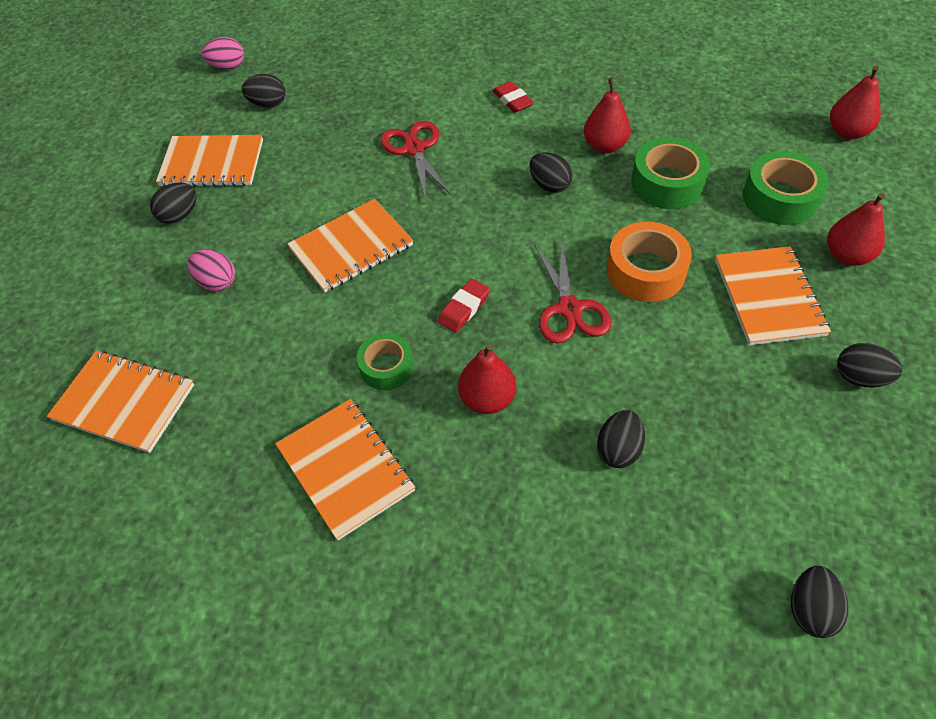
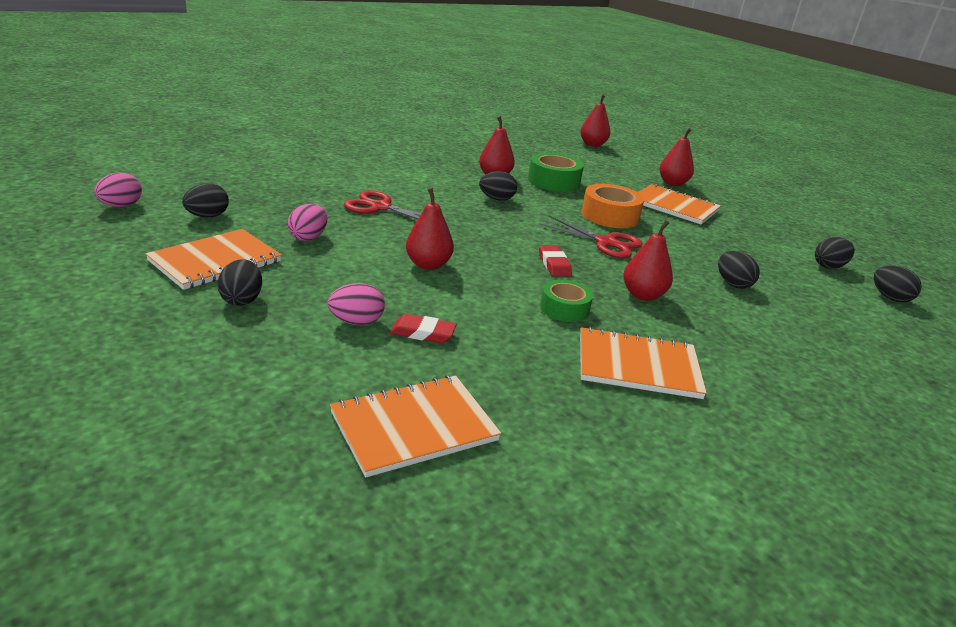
camera: 55 degrees left, 25 degrees down
orange notebook [287,199,413,292] -> red pear [406,188,454,270]
red eraser [492,81,534,113] -> red eraser moved to [390,314,457,343]
green tape [743,151,828,225] -> none
black egg [837,343,903,387] -> black egg moved to [815,237,855,269]
none -> pink egg [287,204,327,241]

